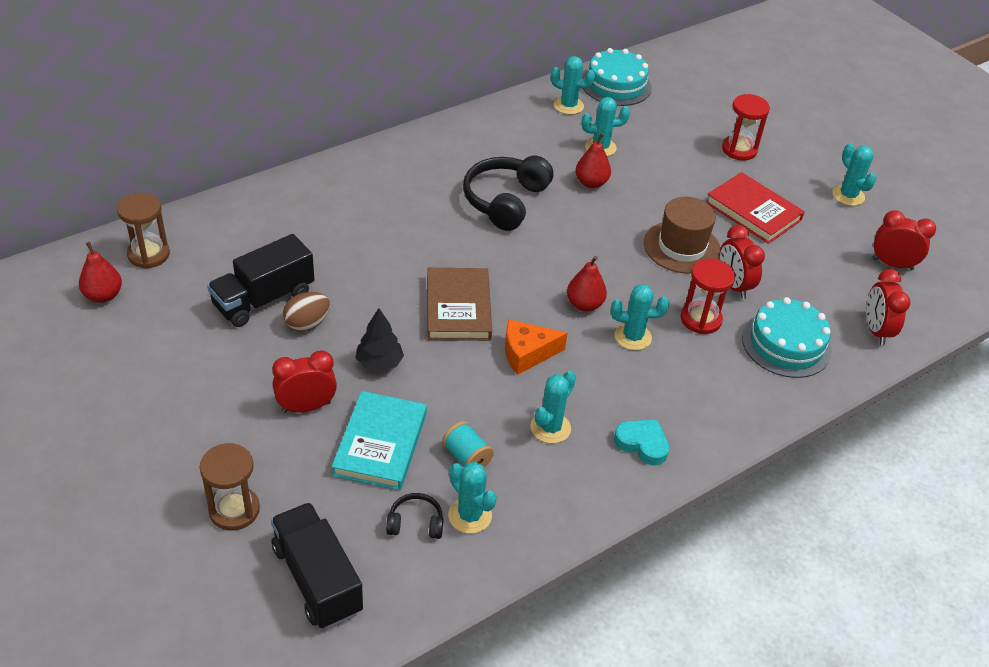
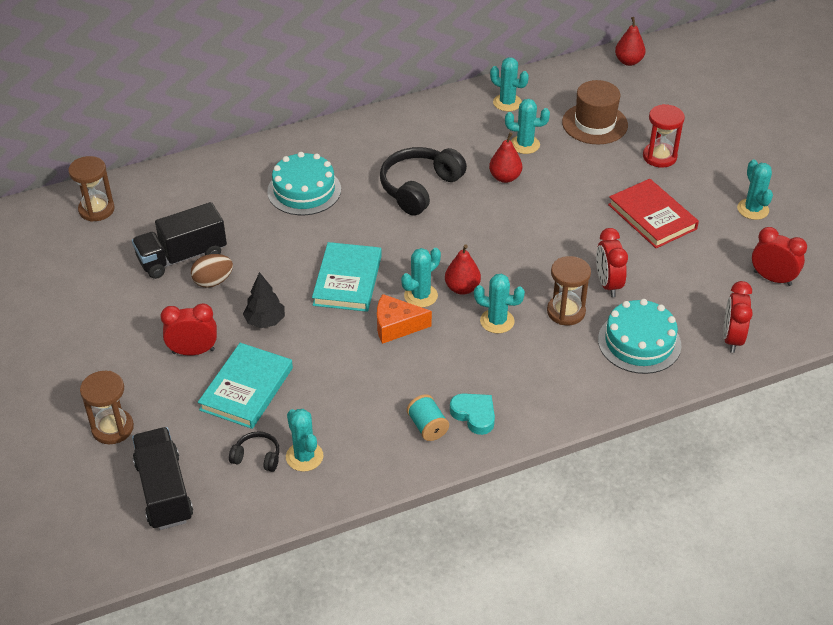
camera: 15 degrees right, 0 degrees up
red pear [79,242,122,303] -> red pear moved to [615,17,645,66]
brown book [427,268,492,341] -> turquoise book [312,242,382,312]
turquoise spool [442,421,494,468] -> turquoise spool moved to [407,394,449,441]
turquoise cactus [531,371,576,444] -> turquoise cactus moved to [401,248,441,307]
turquoise cake [582,48,652,106] -> turquoise cake moved to [267,152,341,215]
brown hat [644,197,721,274] -> brown hat moved to [562,80,628,145]
red hourglass [681,258,735,334] -> brown hourglass [547,256,591,325]

